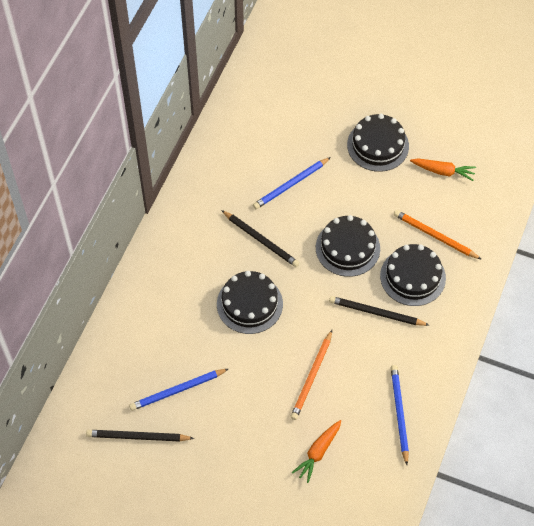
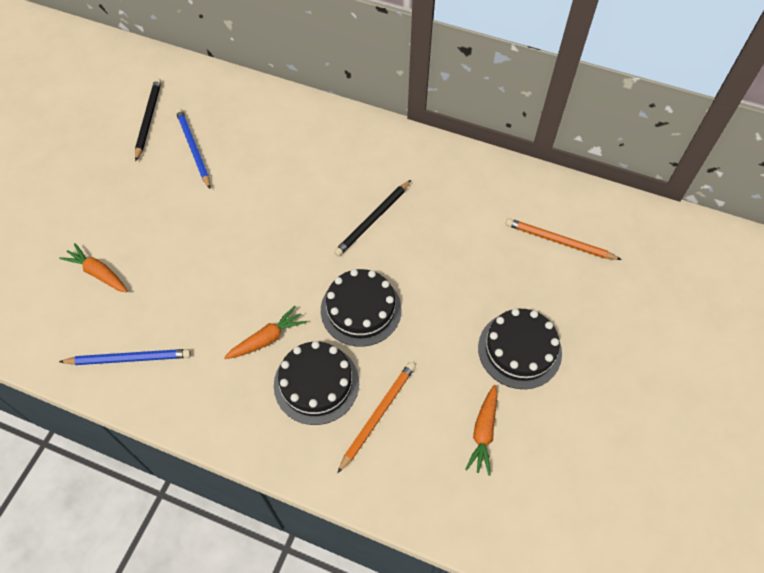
camera: 90 degrees right, 0 degrees up
black cake [217,271,283,334] -> none
blue pencil [253,157,331,209] -> none
orange pencil [290,330,332,420] -> orange pencil moved to [506,218,622,260]
black pencil [329,296,429,326] -> orange carrot [224,306,307,359]

